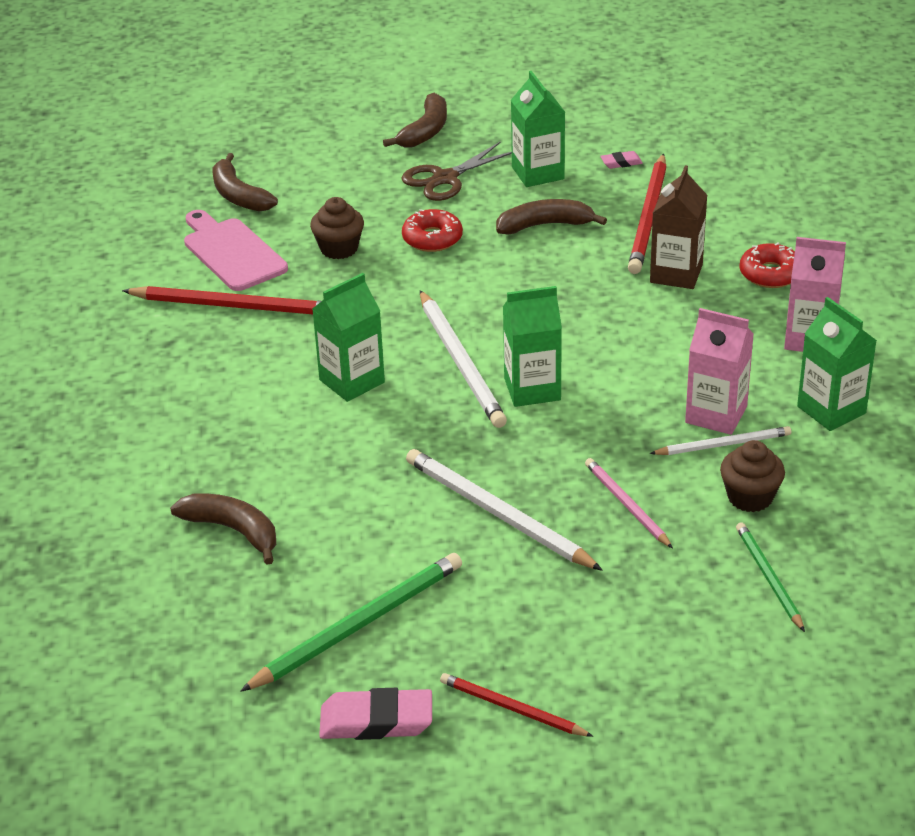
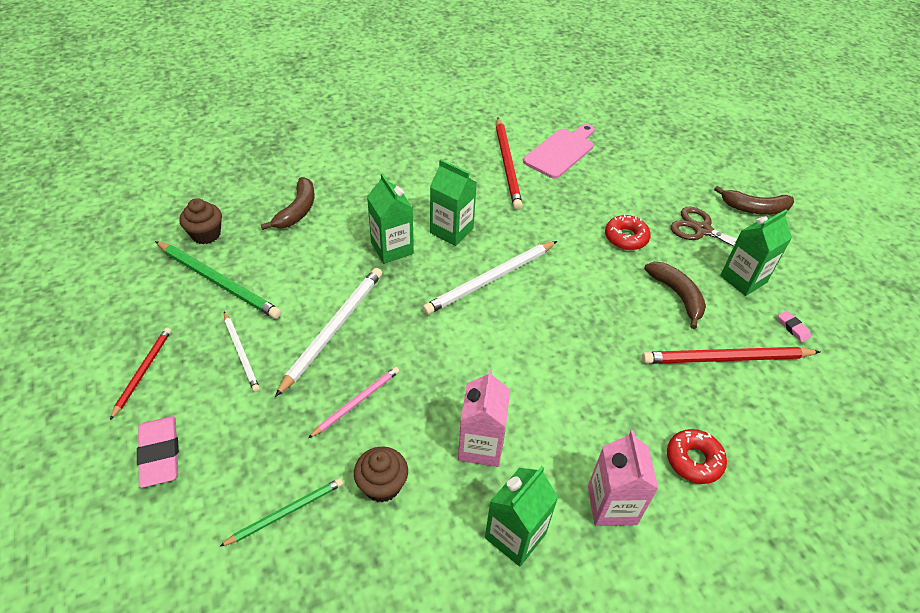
camera: 70 degrees right, 10 degrees up
brown banana [213,153,278,212] -> none
brown cupcake [310,197,364,259] -> brown cupcake moved to [180,198,222,244]
pink eraser [319,688,432,740] -> pink eraser moved to [137,416,179,488]
green carton [503,286,562,407] -> green carton moved to [367,173,414,264]
brown carton [650,165,707,289] -> none
white pencil [650,426,791,455] -> white pencil moved to [224,312,260,392]

